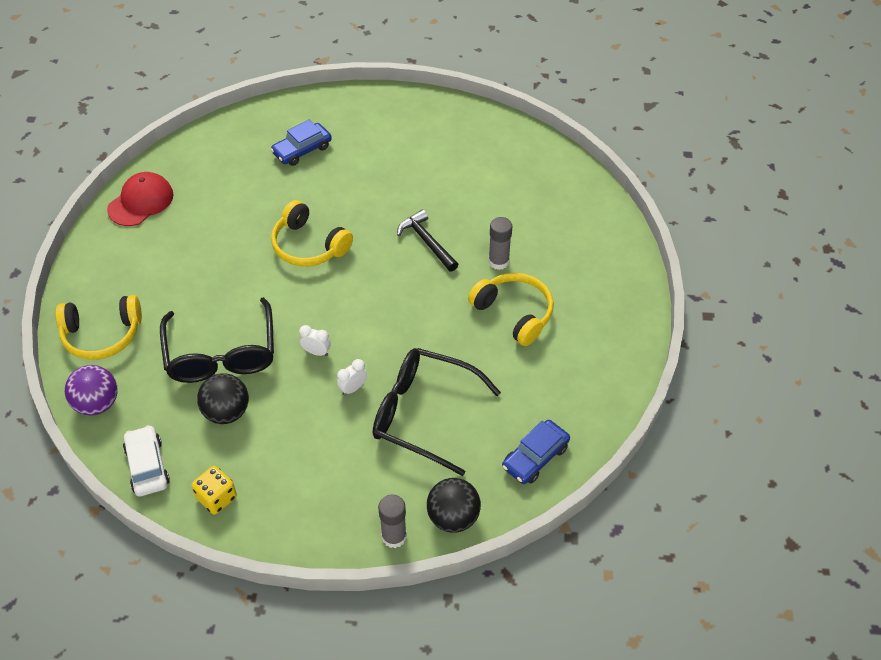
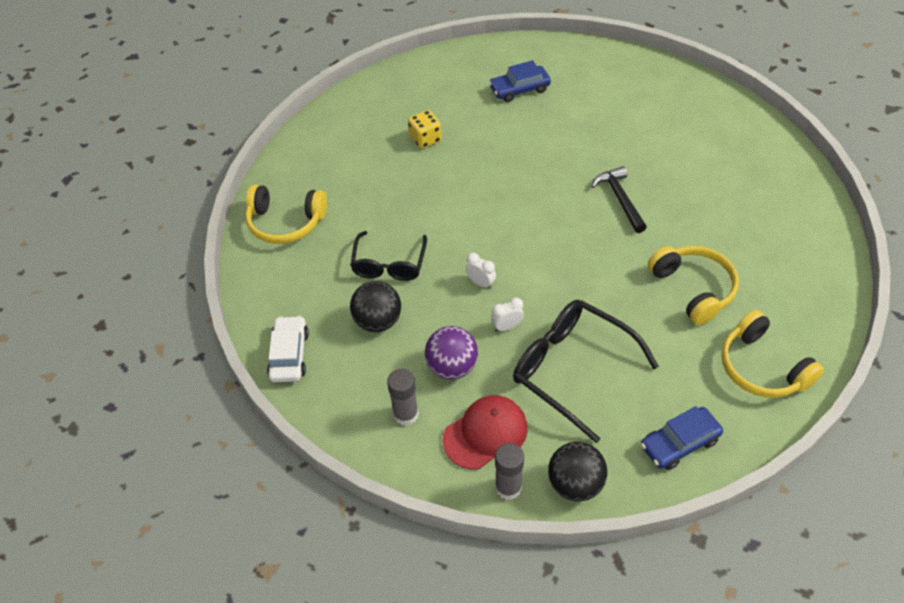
camera: 20 degrees right, 0 degrees up
purple ball [65,365,117,416] -> purple ball moved to [425,326,478,380]
red cap [107,172,174,226] -> red cap moved to [443,395,527,469]
black glasses [160,297,274,383] -> black glasses [350,231,427,281], size x0.65
yellow dice [191,466,237,515] -> yellow dice moved to [408,110,442,149]
yellow headphones [271,200,353,266] -> yellow headphones moved to [721,310,824,398]
grey glue stick [488,217,512,270] -> grey glue stick moved to [387,369,419,426]

